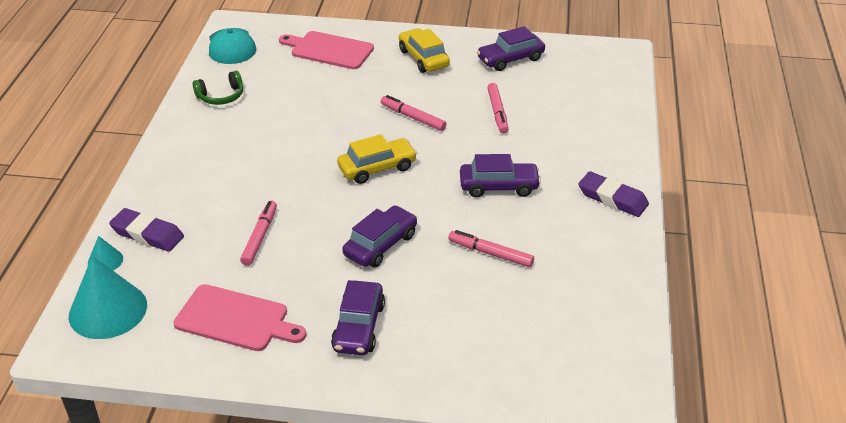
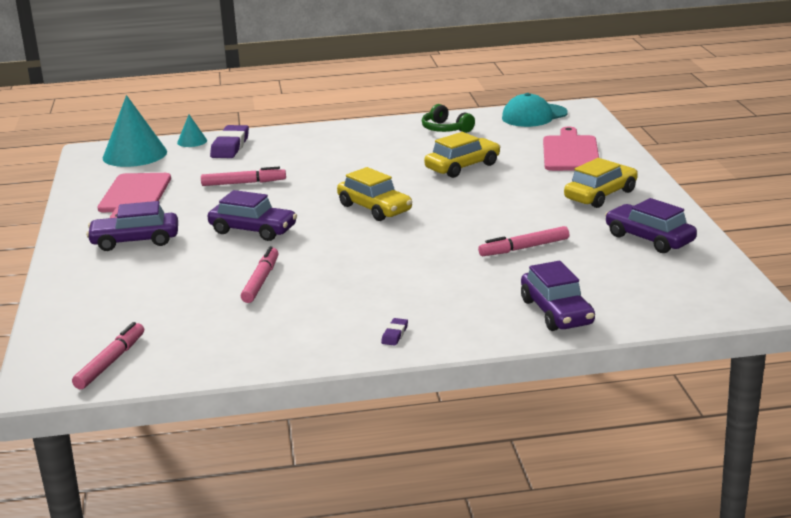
camera: 75 degrees right, 15 degrees down
pink marker [381,95,446,131] -> pink marker moved to [72,322,144,389]
purple car [460,154,541,197] -> purple car moved to [521,261,595,331]
purple eraser [578,171,649,217] -> purple eraser [381,318,408,346], size x0.46
none -> yellow car [424,132,501,178]

